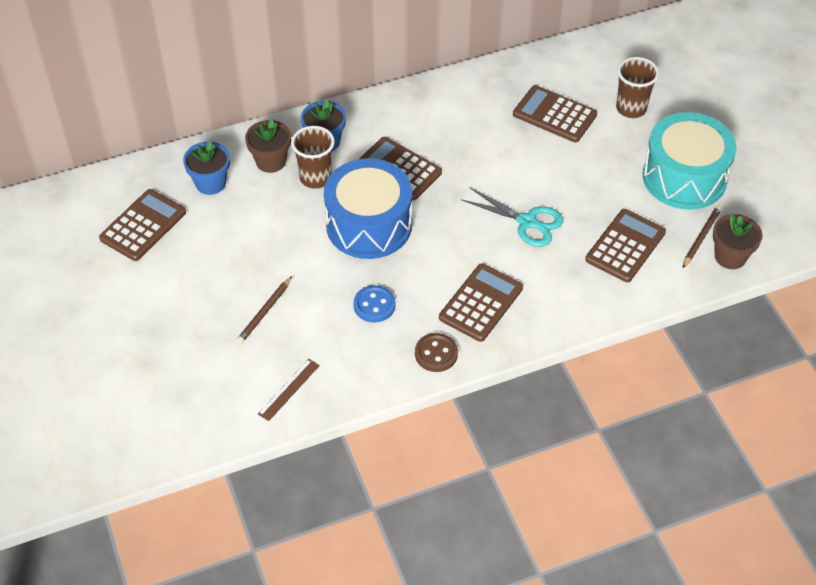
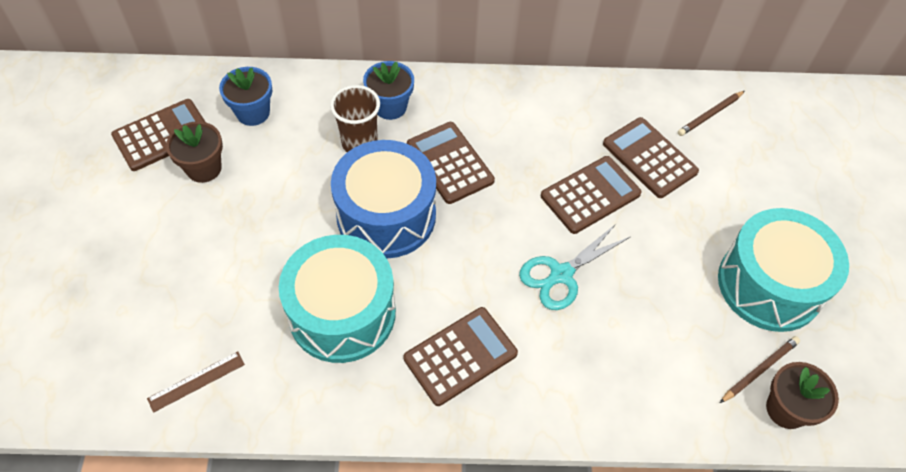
camera: 20 degrees right, 5 degrees up
brown pencil [236,276,292,344] -> brown pencil moved to [678,91,745,136]
brown flower pot [245,119,291,173] -> brown flower pot moved to [166,121,223,183]
blue button [353,285,396,322] -> turquoise drum [279,235,396,363]
brown button [415,333,458,372] -> none
turquoise scissors [461,187,563,247] -> turquoise scissors turned 90 degrees clockwise [519,224,631,310]
brown calculator [585,209,666,282] -> brown calculator moved to [541,156,642,234]
brown cup [616,57,659,118] -> none

